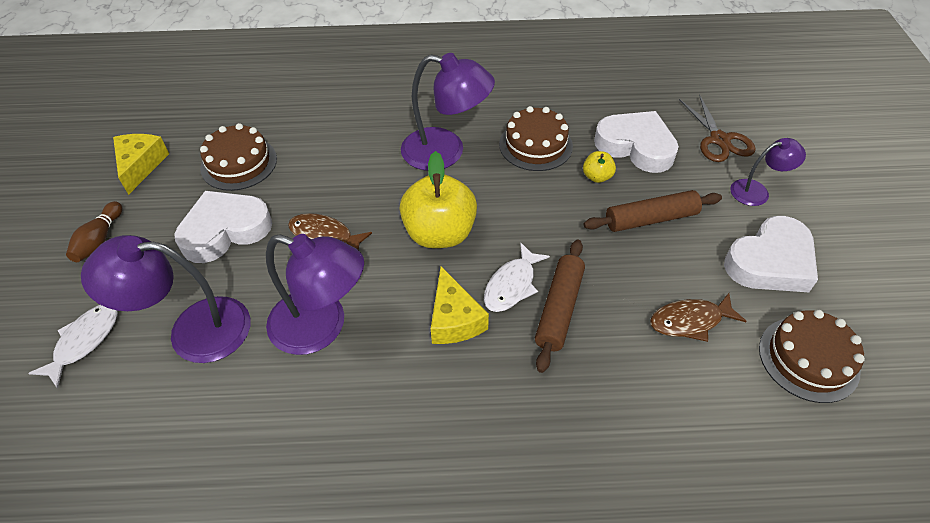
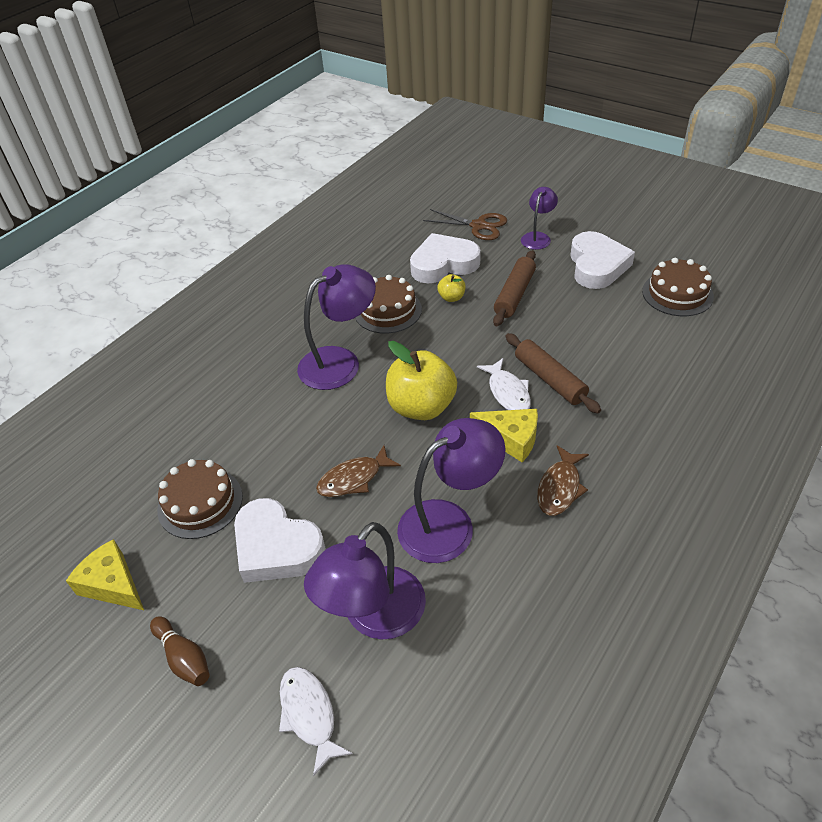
camera: 50 degrees left, 5 degrees down
white heart [174,191,272,263] -> white heart turned 60 degrees counterclockwise [234,498,326,583]
brown fish [650,293,746,342] -> brown fish moved to [537,445,589,516]

